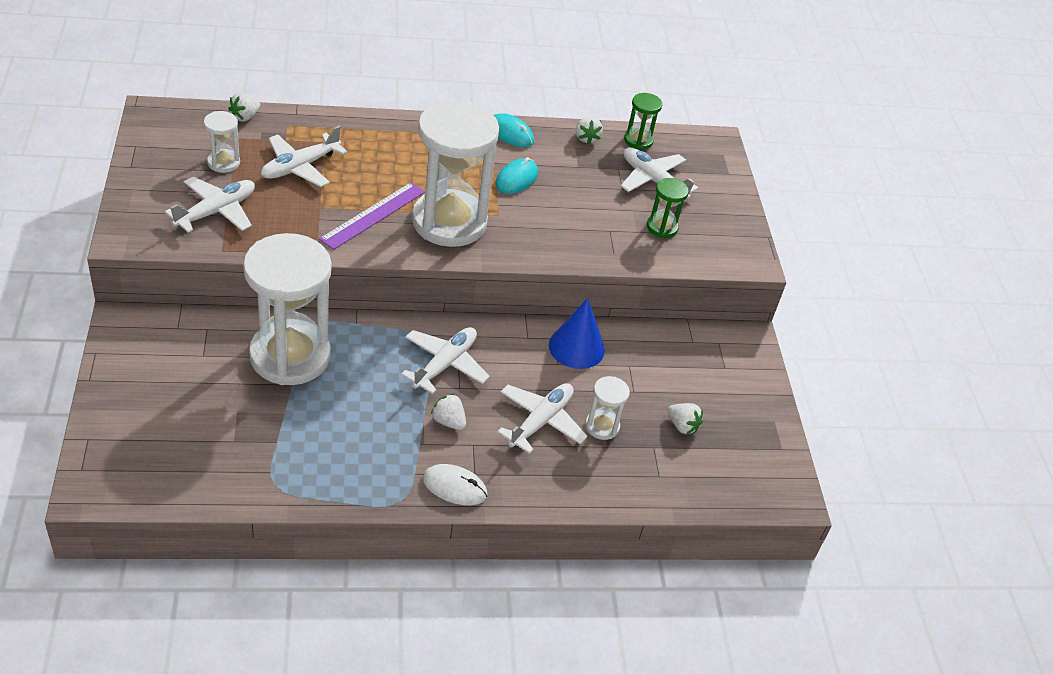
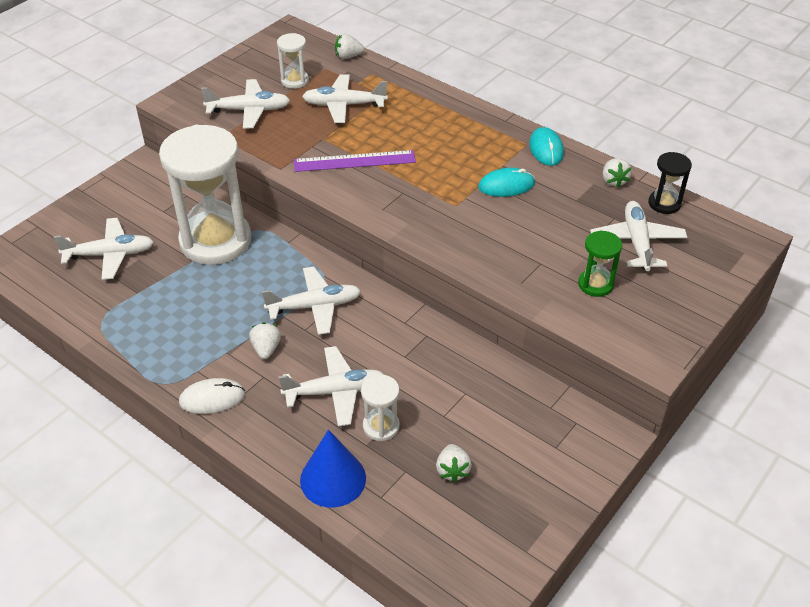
camera: 50 degrees right, 0 degrees up
white hourglass [412,99,499,247] -> none
white mouse [423,464,488,505] -> white mouse turned 75 degrees counterclockwise [179,378,245,414]
blue cone [549,298,605,369] -> blue cone moved to [300,430,366,508]
white strawberry [576,117,603,144] -> white strawberry turned 45 degrees counterclockwise [603,158,632,188]
green hourglass [624,93,662,150] -> black hourglass [648,152,692,214]
none -> white plane [54,218,154,280]

